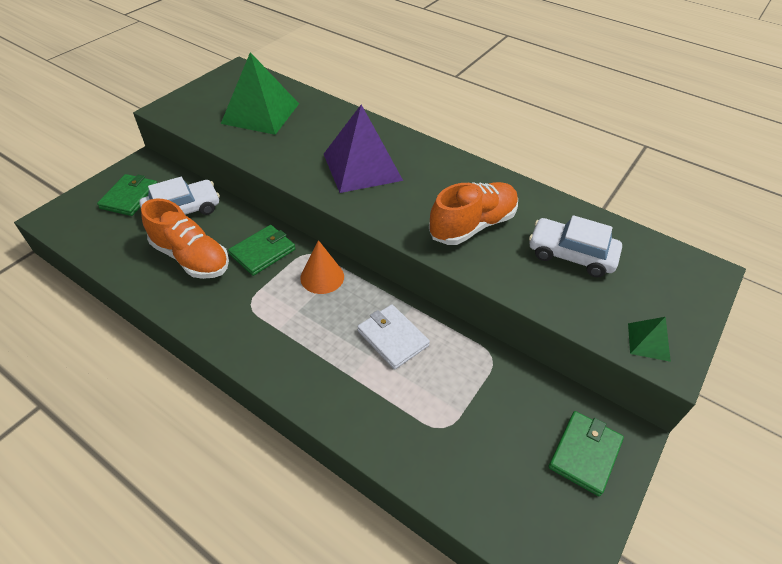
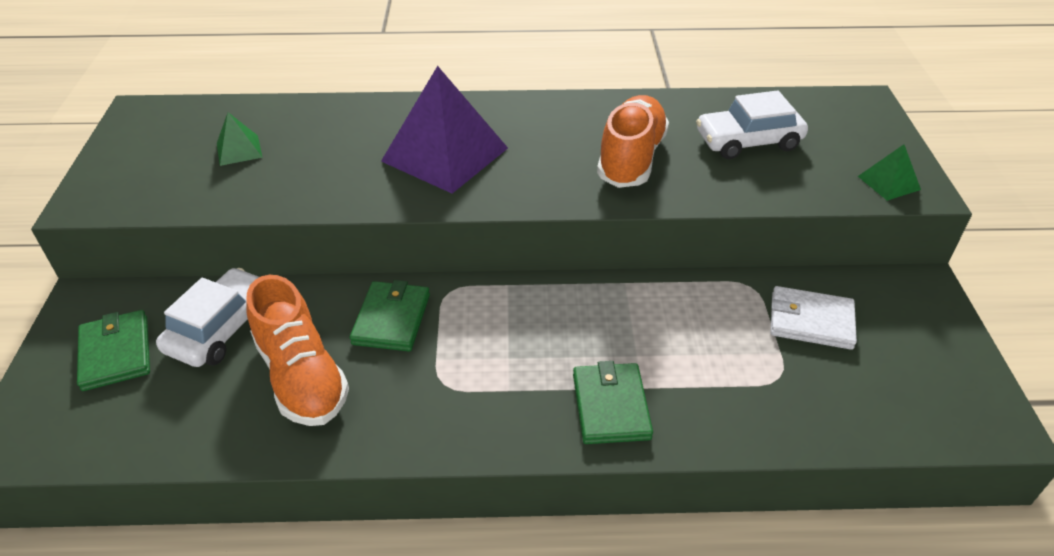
camera: 35 degrees left, 5 degrees down
orange shoe [141,198,229,279] -> orange shoe turned 60 degrees clockwise [246,275,349,426]
green pyramid [221,52,299,135] -> green pyramid [217,112,263,166], size x0.45
orange cone [300,240,344,294] -> none
white wallet [357,304,430,369] -> white wallet moved to [770,286,857,350]
green wallet [548,411,624,496] -> green wallet moved to [573,361,653,444]

